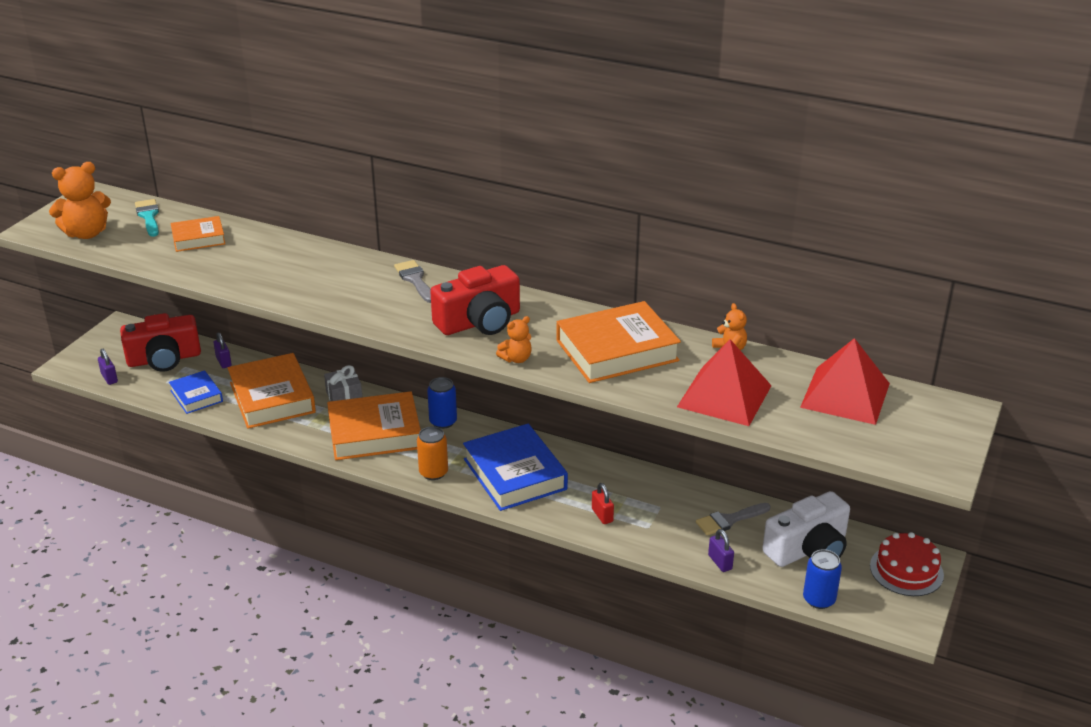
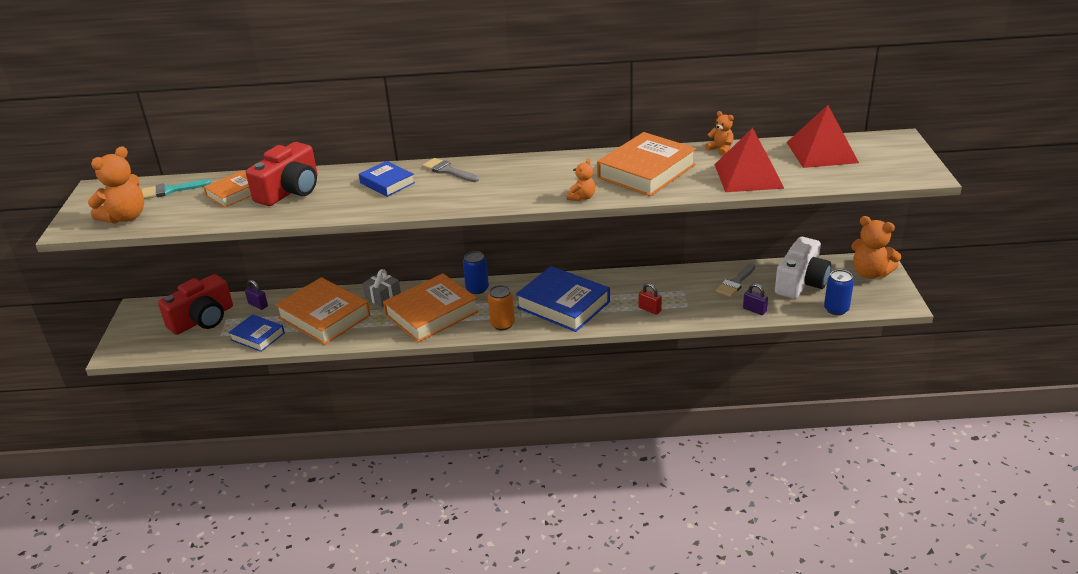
camera: 25 degrees left, 0 degrees up
purple padlock [98,349,118,385] -> none
turquoise brush [135,199,159,237] -> turquoise brush turned 60 degrees counterclockwise [142,179,211,199]
red camera [430,265,520,335] -> red camera moved to [246,142,317,206]
red cake [870,532,944,596] -> orange teddy bear [851,216,901,279]
none -> blue book [359,161,415,197]

